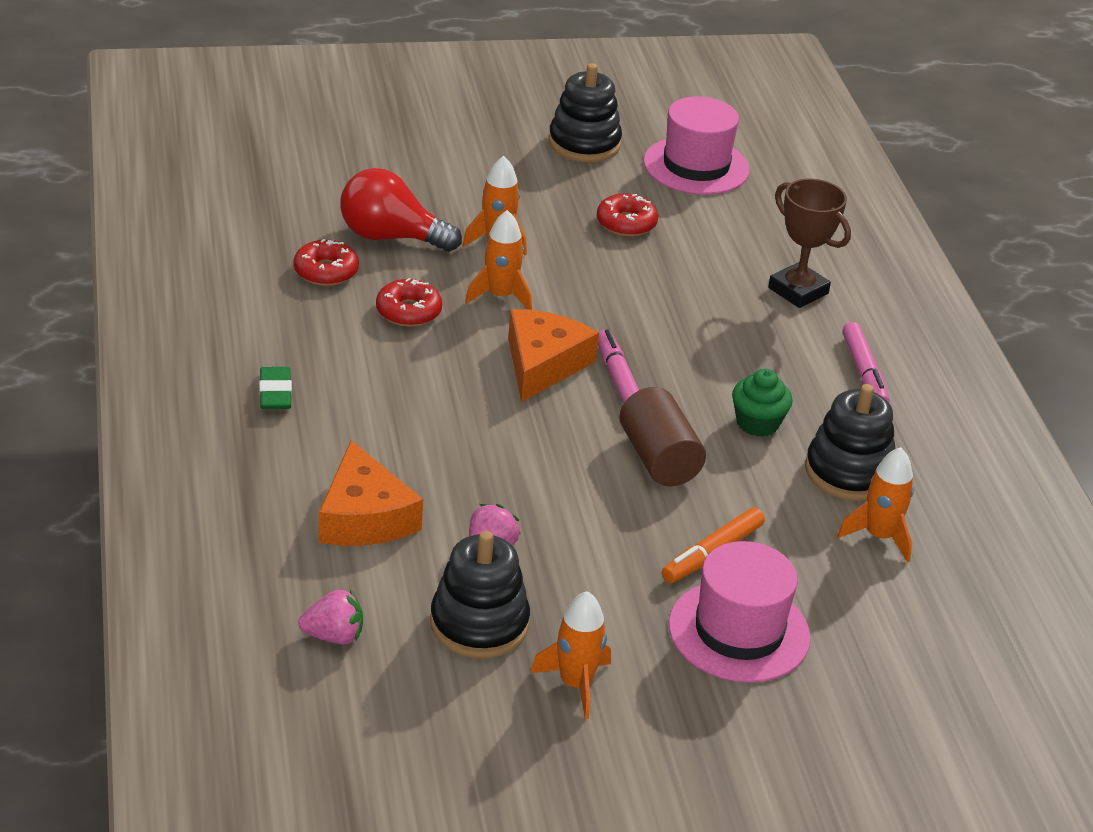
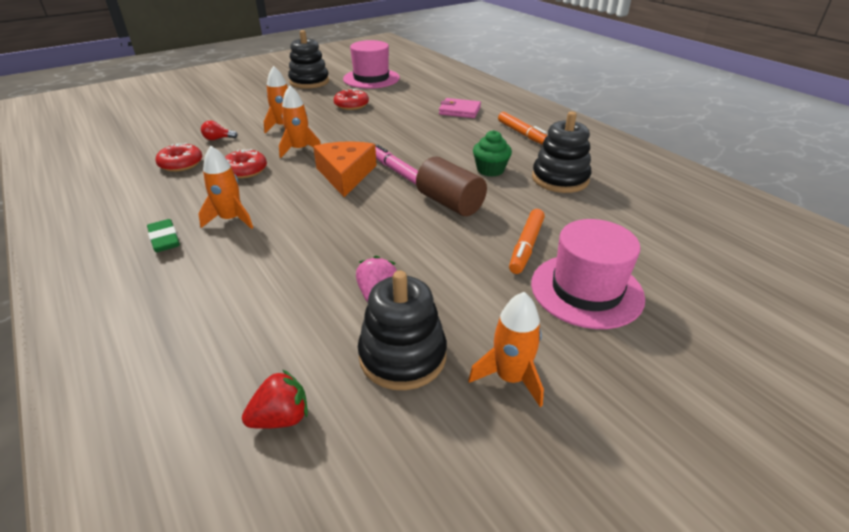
camera: 20 degrees left, 0 degrees up
pink strawberry [298,589,363,644] -> red strawberry [242,369,308,429]
orange cheese [319,440,423,546] -> none
red light bulb [340,168,462,252] -> red light bulb [201,121,238,140], size x0.43
brown trophy [768,179,851,308] -> pink wallet [439,98,481,118]
orange rocket [837,447,914,563] -> orange rocket moved to [198,146,253,229]
pink marker [842,322,890,402] -> orange marker [498,112,548,145]

